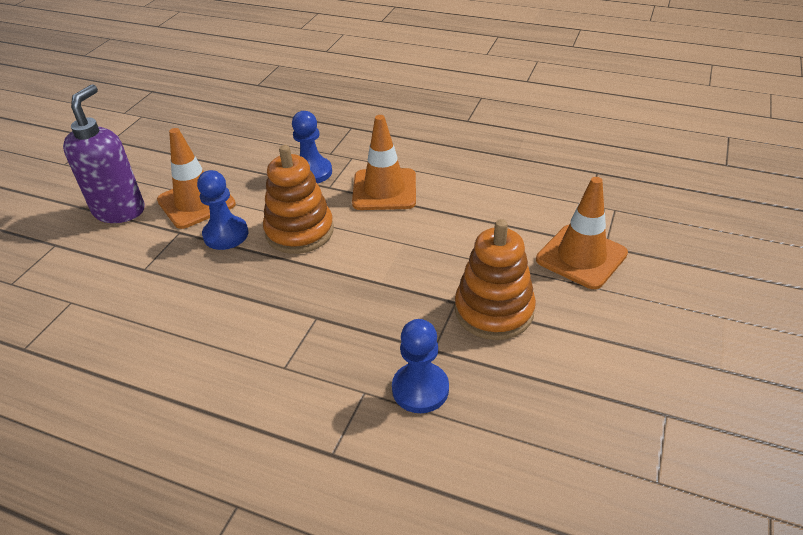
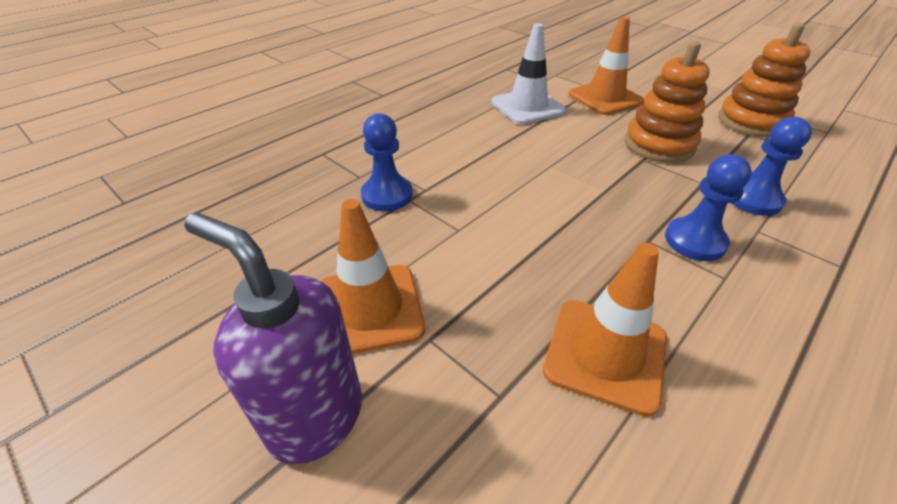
camera: 70 degrees left, 0 degrees up
blue pawn [197,170,248,250] -> blue pawn moved to [665,154,752,261]
orange stacking toy [263,145,334,254] -> orange stacking toy moved to [718,23,811,137]
orange traffic cone [352,115,416,210] -> orange traffic cone moved to [543,243,667,417]
none -> white traffic cone [491,23,566,125]

